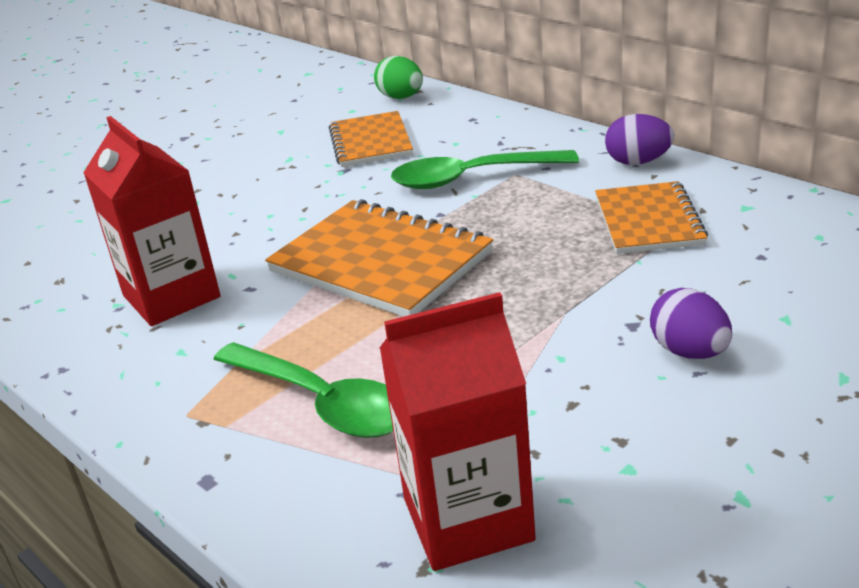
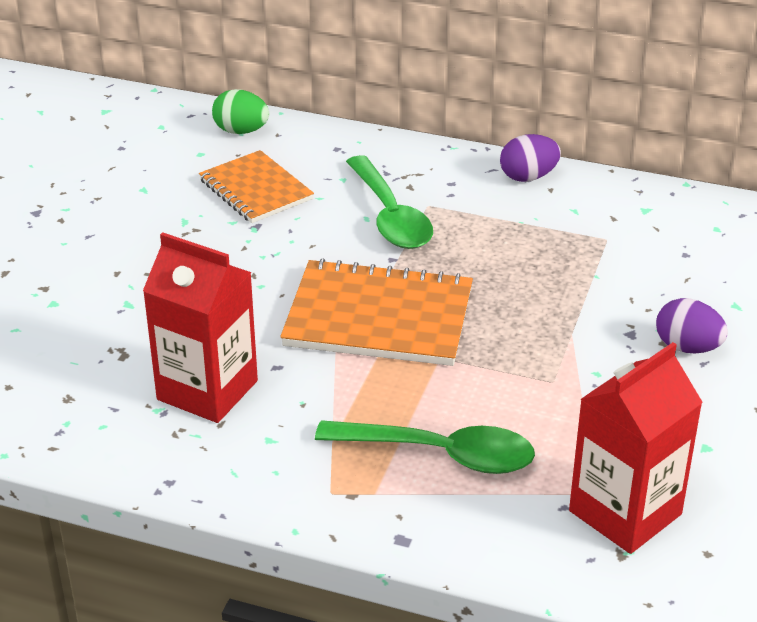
camera: 30 degrees left, 5 degrees up
green spoon [391,150,579,189] -> green spoon turned 75 degrees counterclockwise [346,155,433,249]
orange notebook [595,181,708,254] -> none

